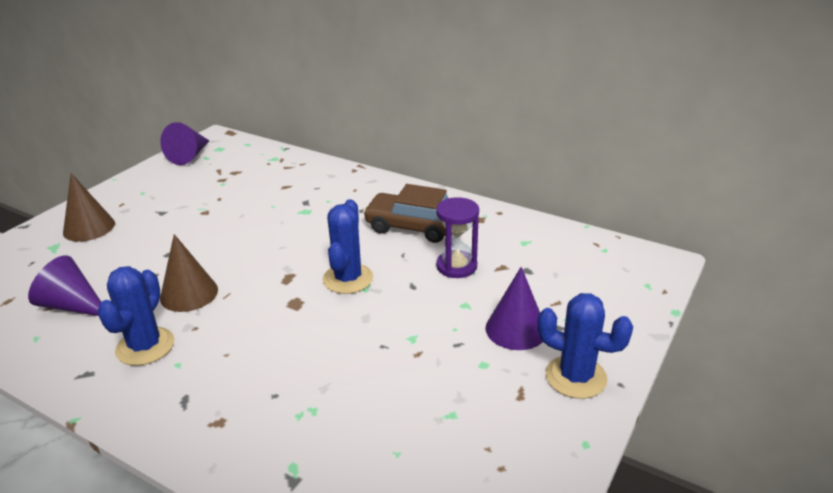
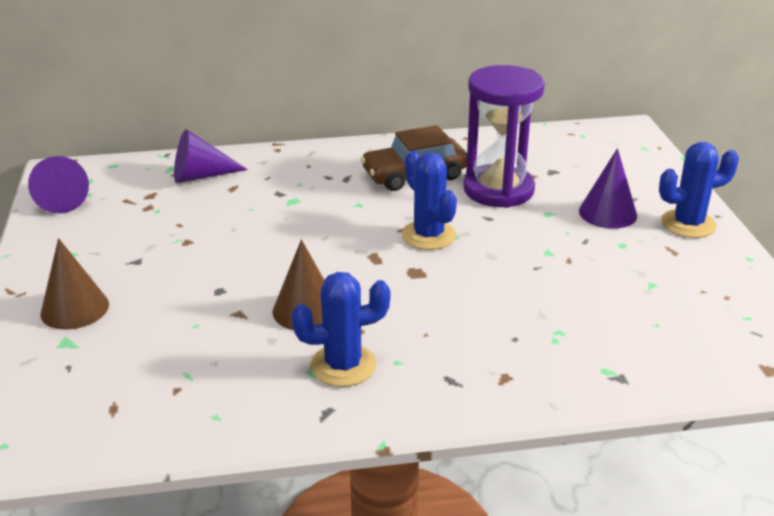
camera: 40 degrees left, 0 degrees up
purple cone [28,255,101,316] -> purple cone moved to [174,129,248,183]
blue cactus [97,266,174,366] -> blue cactus turned 75 degrees counterclockwise [292,272,390,387]
purple hourglass [436,197,479,278] -> purple hourglass [463,65,545,208], size x1.69

